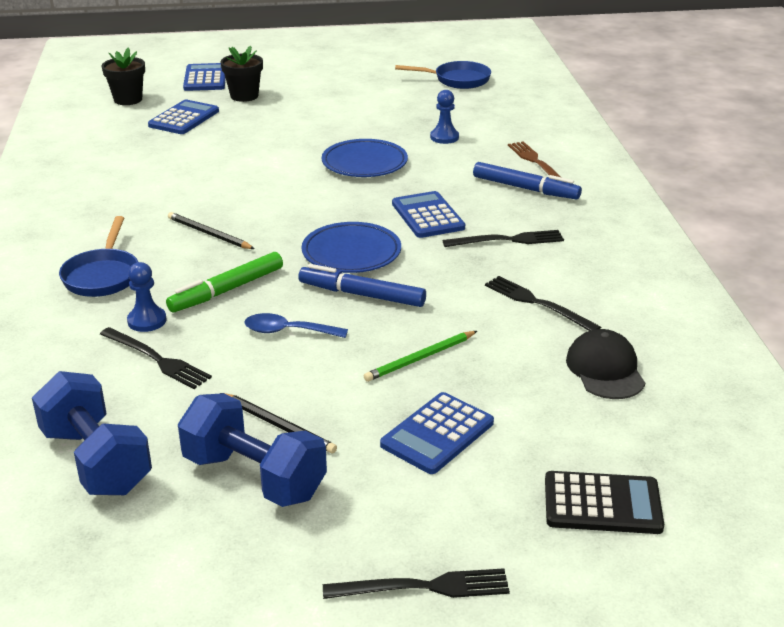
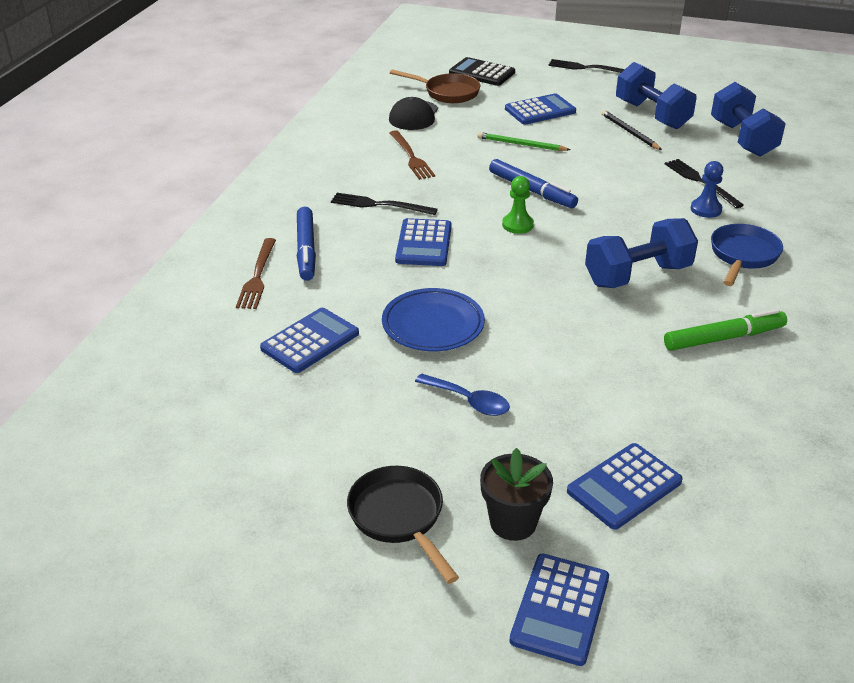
camera: 155 degrees left, 5 degrees up
black flower pot [102,47,145,105] -> none
green marker [166,252,283,312] -> green marker moved to [664,309,787,351]
black pencil [168,212,255,249] -> blue dumbbell [585,218,698,288]
blue spoon [244,313,348,338] -> blue spoon moved to [415,374,510,416]
blue plate [302,222,401,273] -> green pawn [502,176,534,234]
green pencil [364,331,477,382] -> green pencil turned 150 degrees counterclockwise [477,132,570,151]
blue pan [395,61,491,89] -> none
blue pawn [430,90,459,144] -> blue calculator [260,308,359,373]
blue marker [473,162,582,200] -> blue marker turned 150 degrees counterclockwise [297,207,316,281]
black fork [485,276,601,331] -> brown fork [389,130,435,180]
none -> black pan [347,466,459,584]
none -> brown pan [390,69,481,103]

